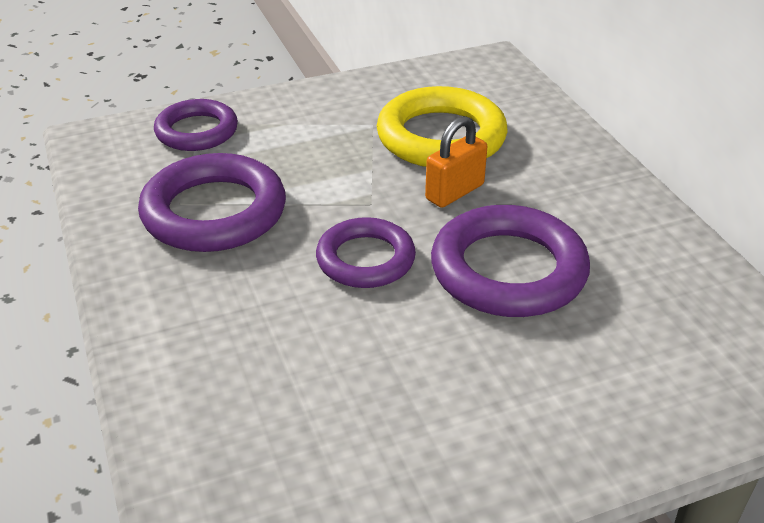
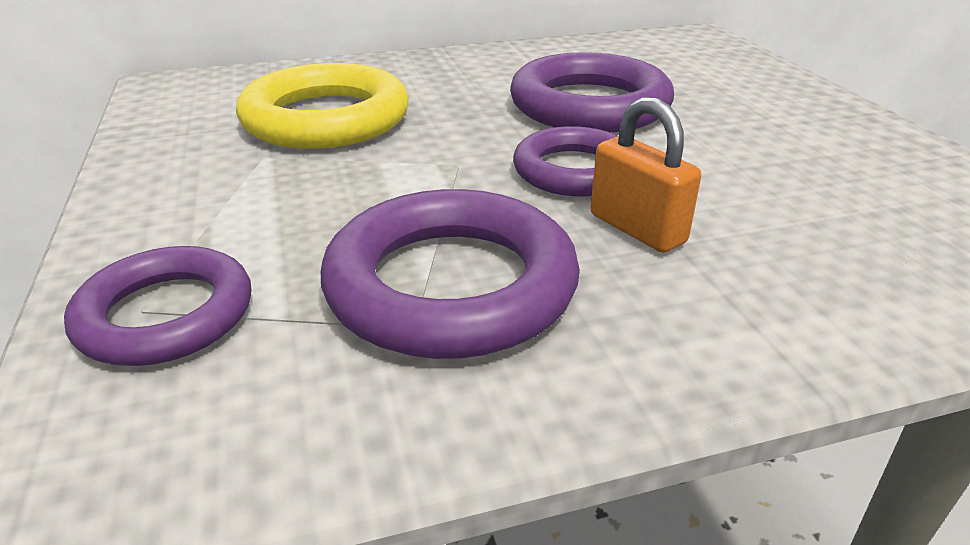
camera: 85 degrees left, 5 degrees down
orange padlock [425,116,487,208] -> orange padlock moved to [590,97,701,253]

